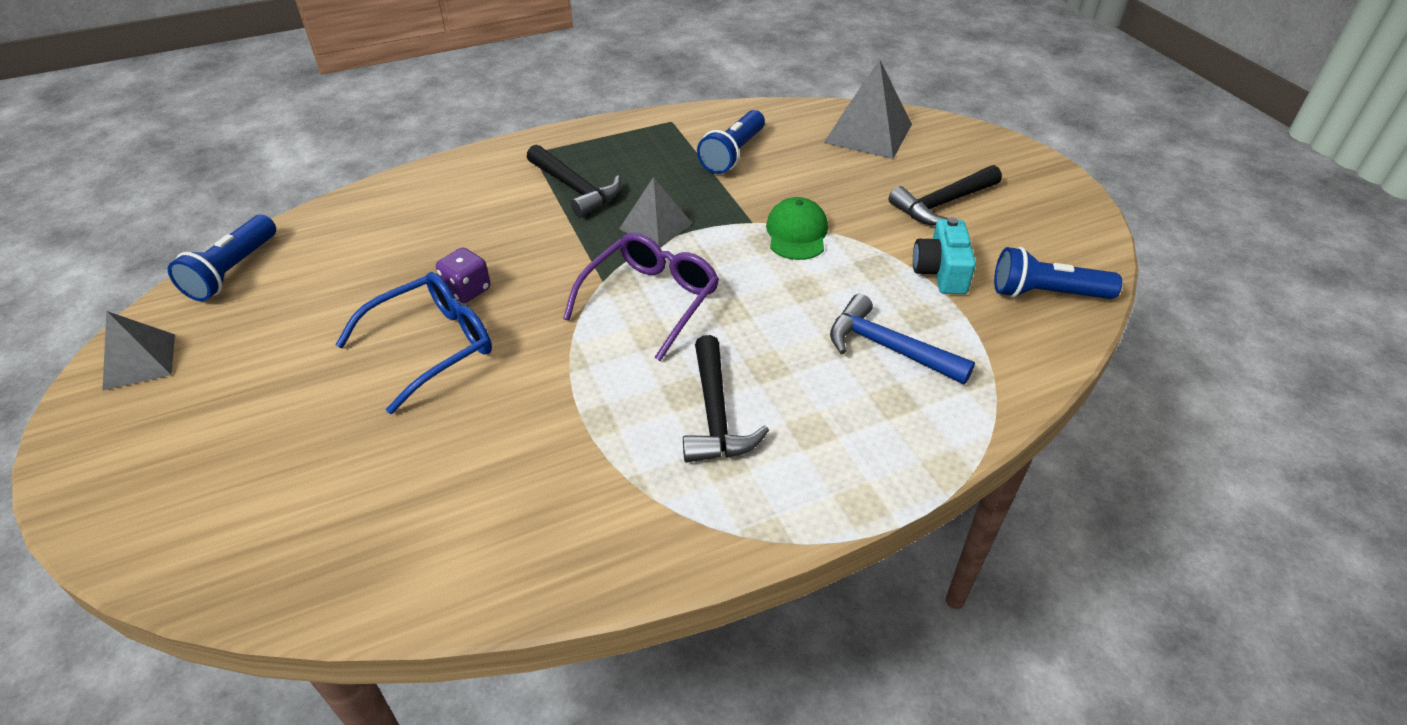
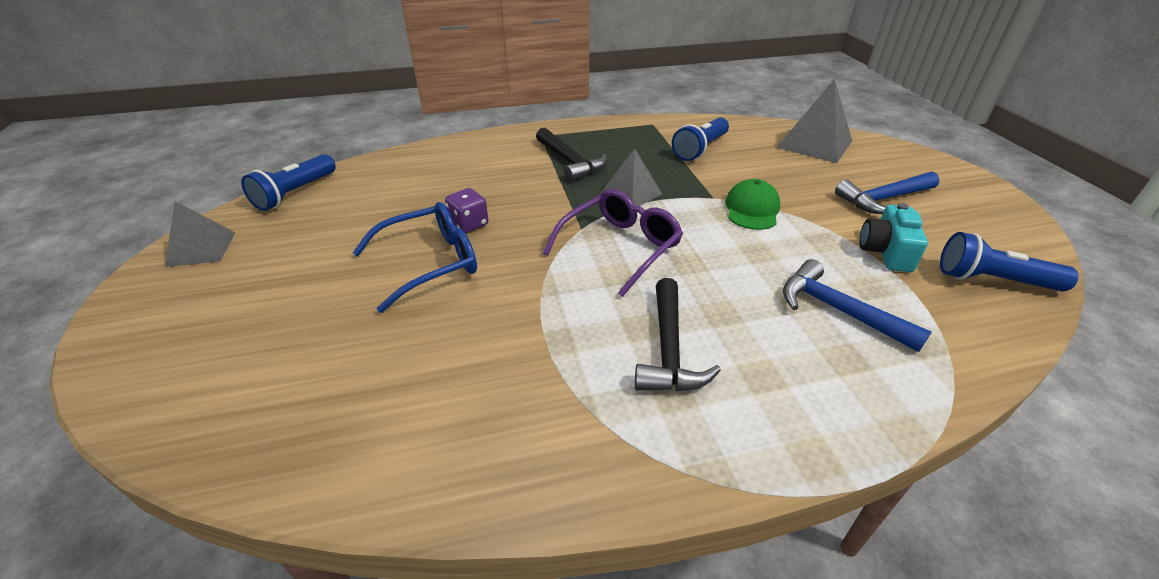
camera: 10 degrees right, 5 degrees down
black hammer [888,165,1002,226] -> blue hammer [835,172,939,214]

